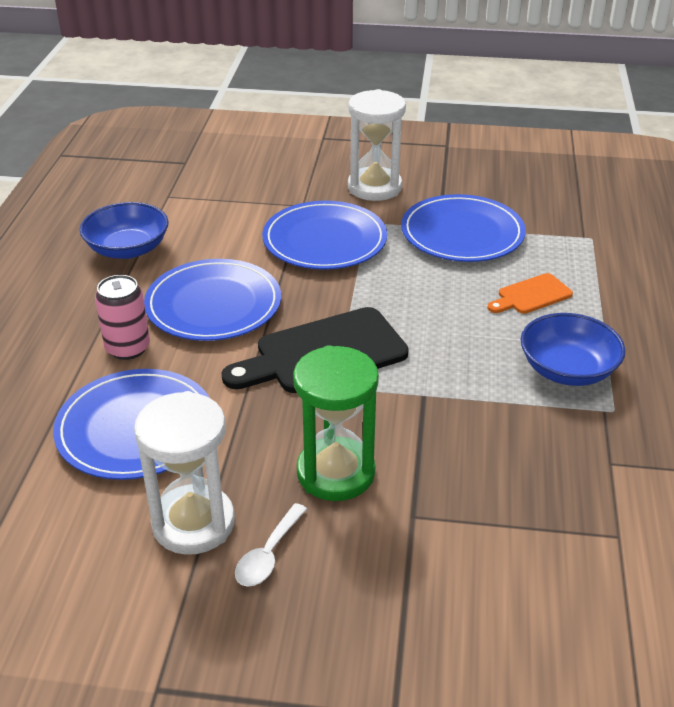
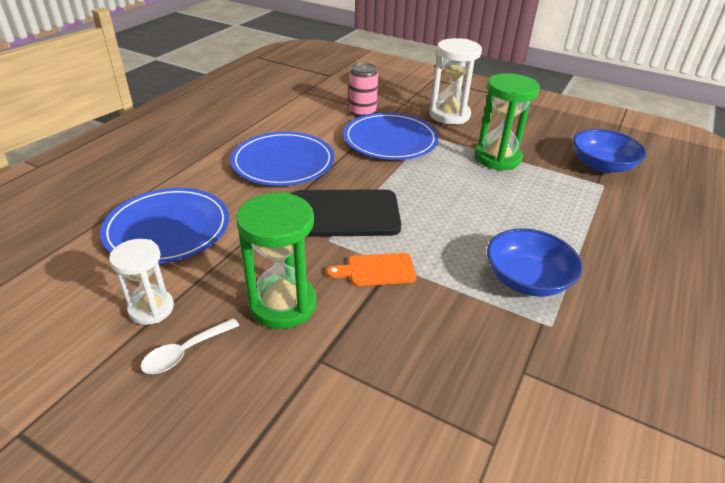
camera: 20 degrees right, 0 degrees up
blue bowl [80,202,169,259] -> blue bowl moved to [573,129,647,173]
pink can [95,275,150,360] -> pink can moved to [349,63,378,117]
white hourglass [134,391,235,555] -> white hourglass [109,239,174,325], size x0.64
blue plate [401,194,526,262] -> green hourglass [474,73,540,171]
orange cutting board [488,273,573,314] -> orange cutting board moved to [327,253,416,286]

